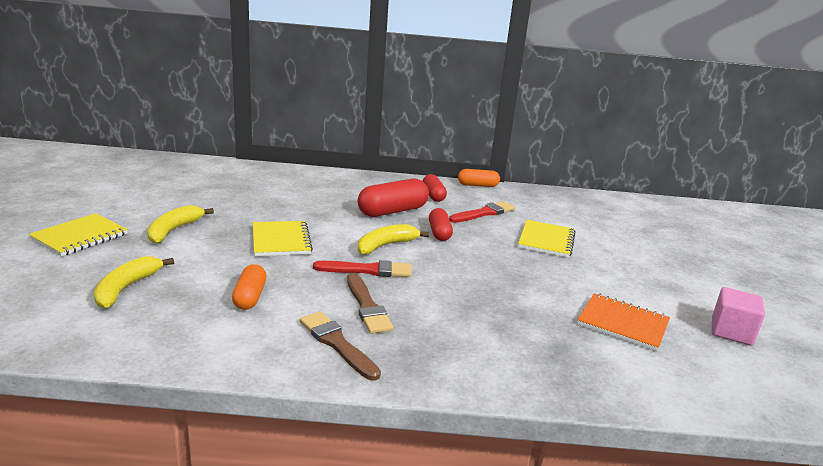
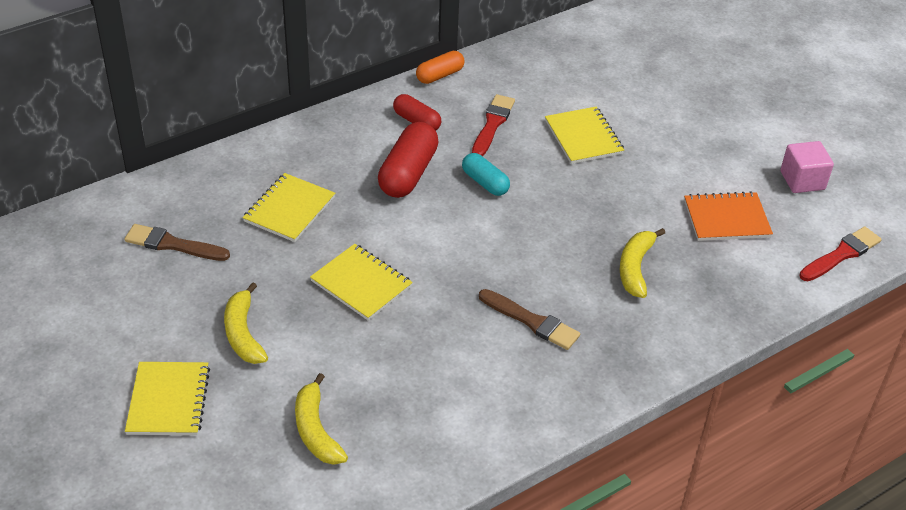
camera: 35 degrees left, 20 degrees up
orange capsule [232,264,267,310] -> none
brown brush [300,311,381,381] -> brown brush moved to [124,224,230,261]
red brush [313,260,412,277] -> red brush moved to [799,226,882,281]
yellow banana [358,224,429,255] -> yellow banana moved to [619,228,665,298]
red capsule [429,208,453,241] -> turquoise capsule [462,153,510,196]
none -> yellow notebook [243,173,335,242]

